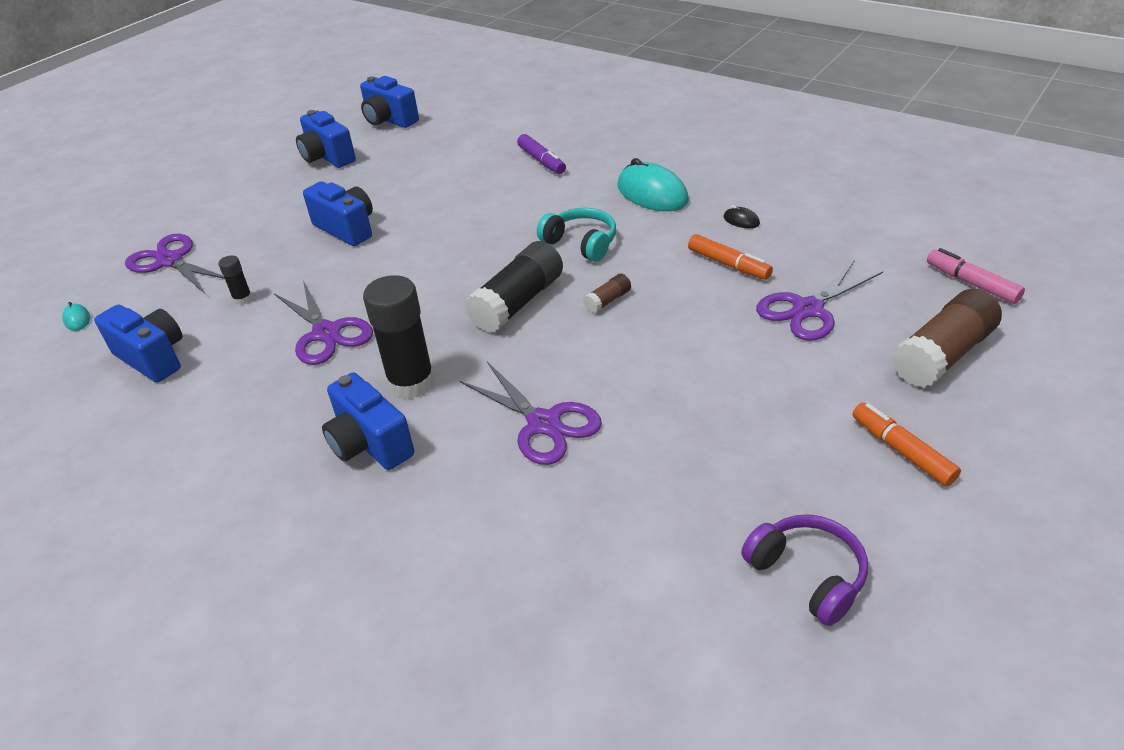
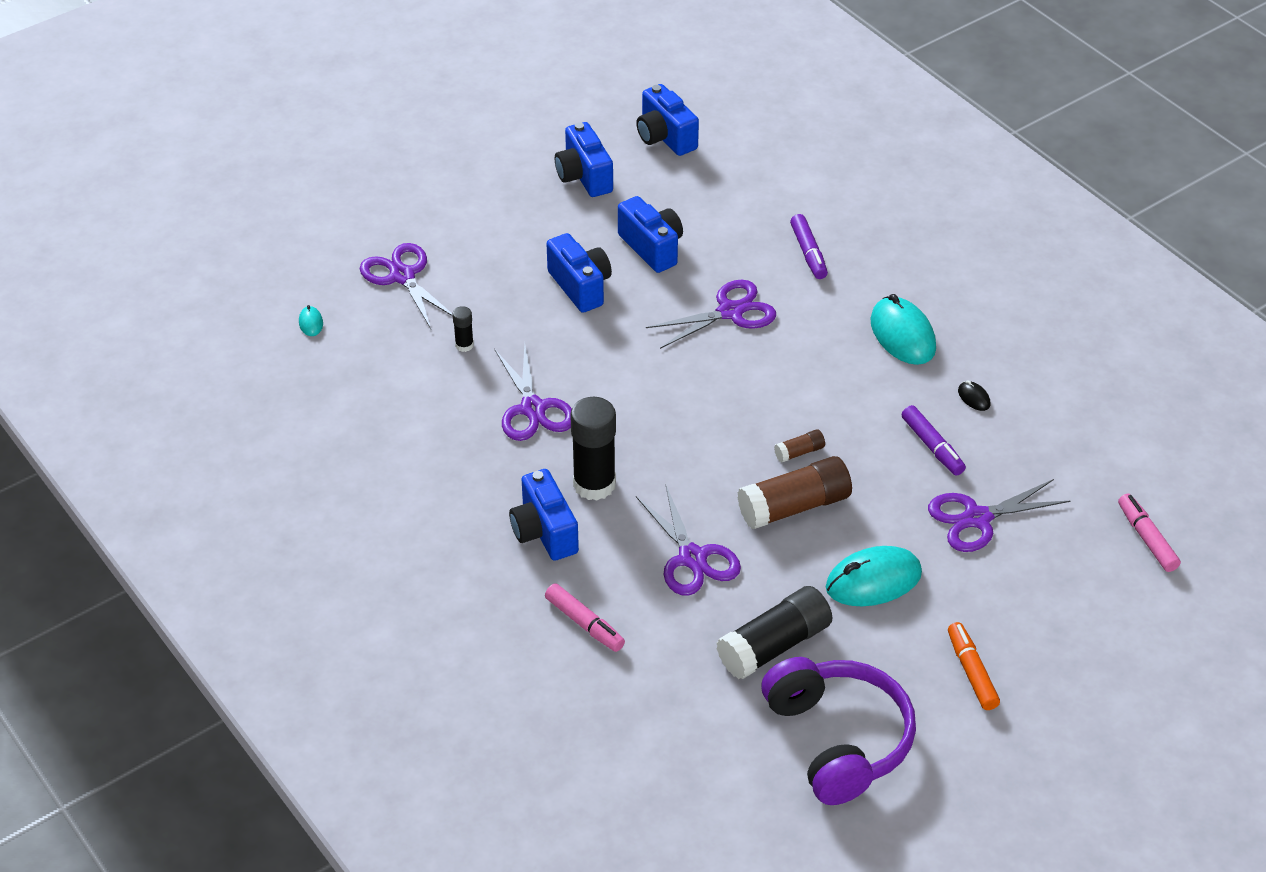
camera: 15 degrees right, 5 degrees up
blue camera [94,305,182,383] -> blue camera moved to [618,196,683,273]
black glue stick [465,241,563,333] -> black glue stick moved to [716,586,832,679]
turquoise headphones [537,208,616,262] -> none
orange marker [688,234,773,280] -> purple marker [901,405,966,475]
purple headphones [741,514,868,626] -> purple headphones [761,657,916,805], size x1.72
brown glue stick [892,289,1002,388] -> brown glue stick moved to [737,456,852,529]
none -> pink marker [545,583,625,652]
none -> purple scissors [646,280,776,349]
none -> turquoise mouse [826,546,922,606]

